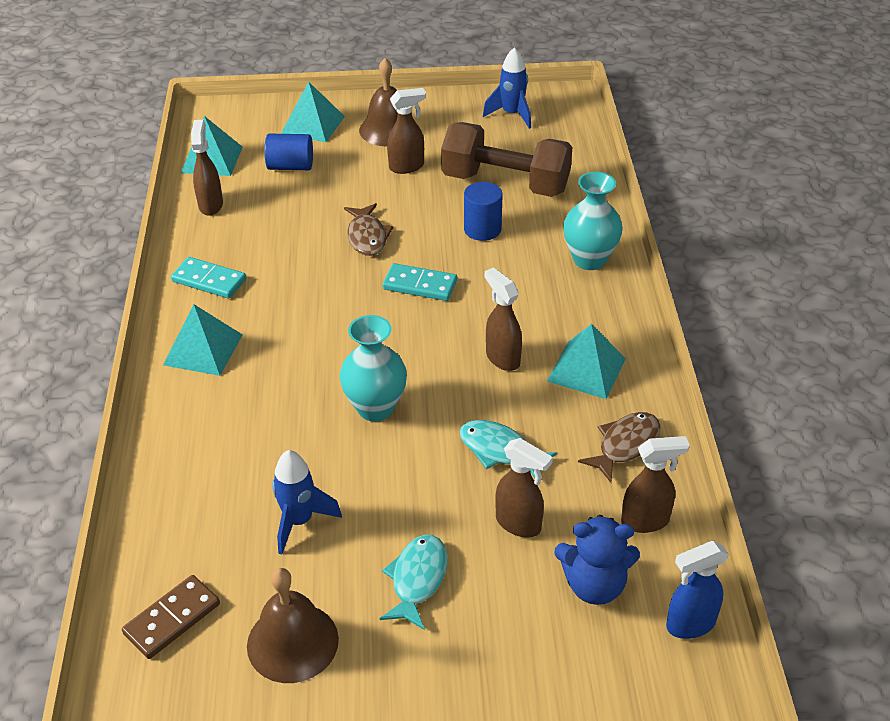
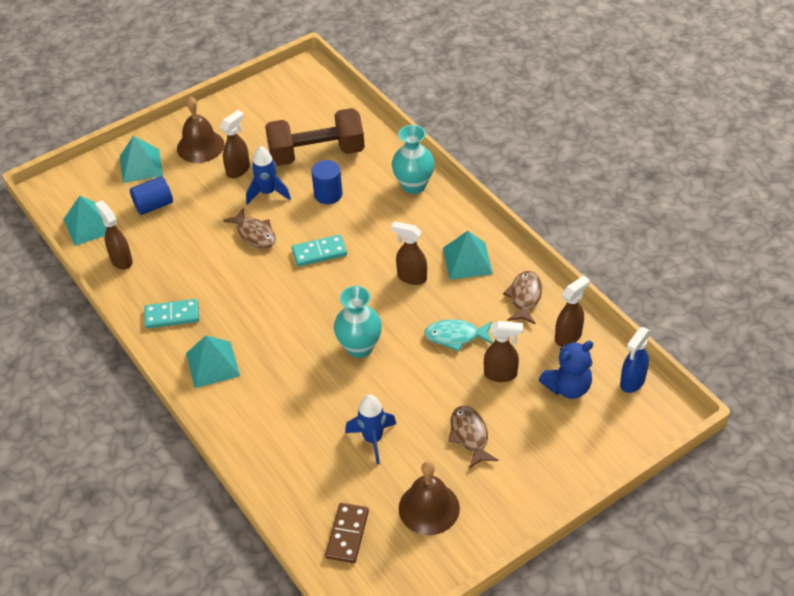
camera: 30 degrees left, 5 degrees up
turquoise fish [380,535,448,630] -> brown fish [448,406,498,469]
blue rocket [483,47,531,129] -> blue rocket moved to [246,146,291,205]

